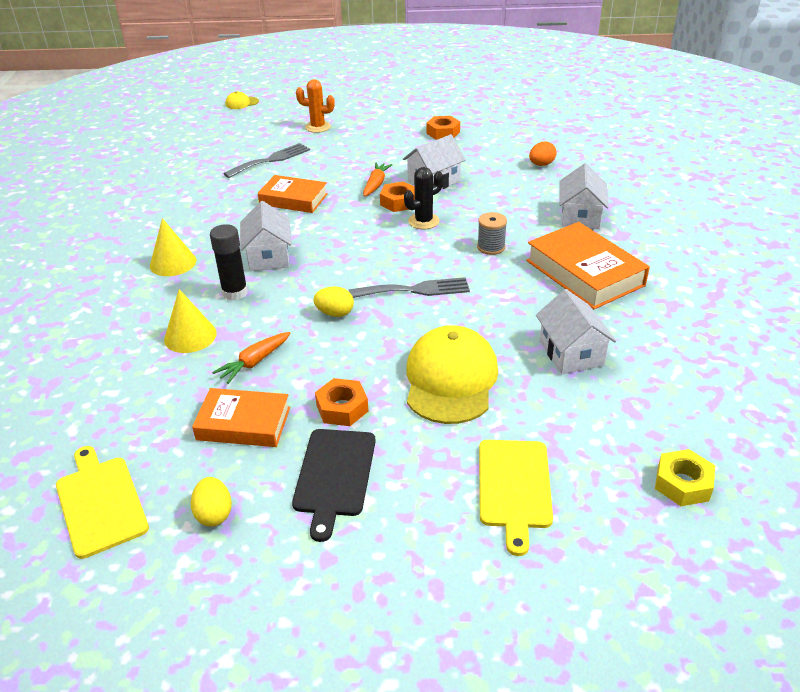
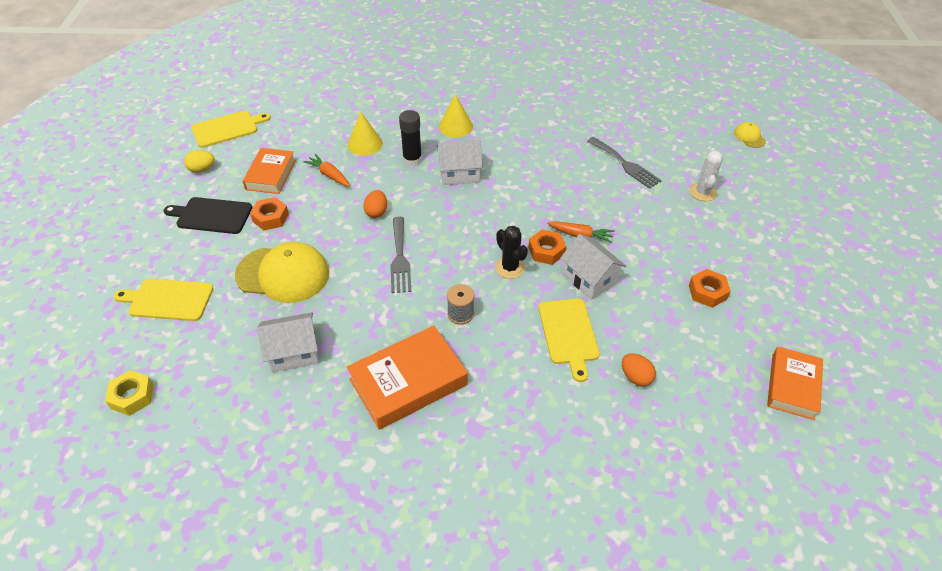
camera: 90 degrees right, 10 degrees up
orange book [258,175,328,213] -> orange book moved to [767,347,823,420]
orange cactus [296,79,335,133] -> white cactus [689,148,723,201]
yellow egg [314,286,354,317] -> orange egg [363,190,387,218]
white house [559,163,609,229] -> none
none -> yellow cutting board [539,299,600,382]

